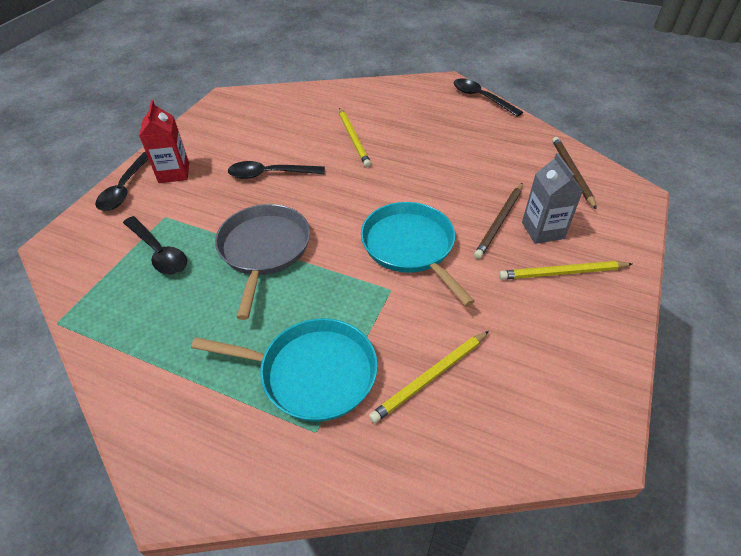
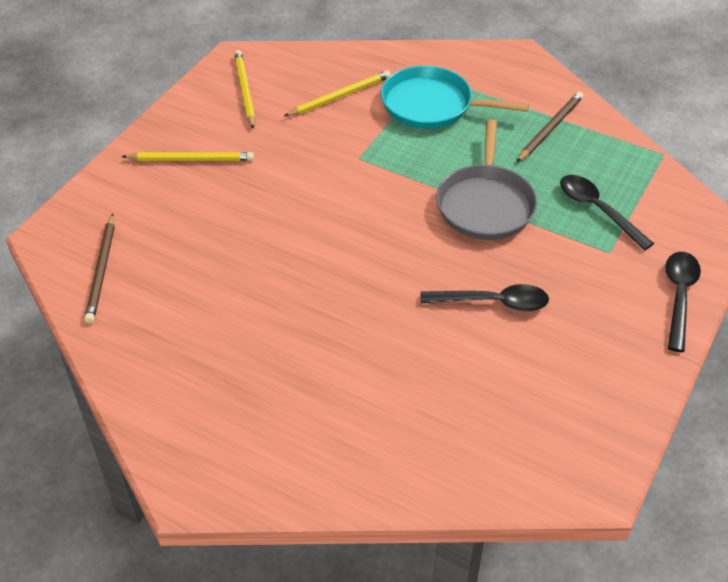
camera: 175 degrees left, 0 degrees up
red carton [139,100,189,183] -> none
yellow pencil [339,108,371,167] -> yellow pencil moved to [234,50,255,129]
turquoise pan [361,202,475,306] -> none
black spoon [454,78,523,117] -> none
brown pencil [474,183,523,259] -> brown pencil moved to [517,92,583,162]
grey carton [522,153,583,244] -> none

